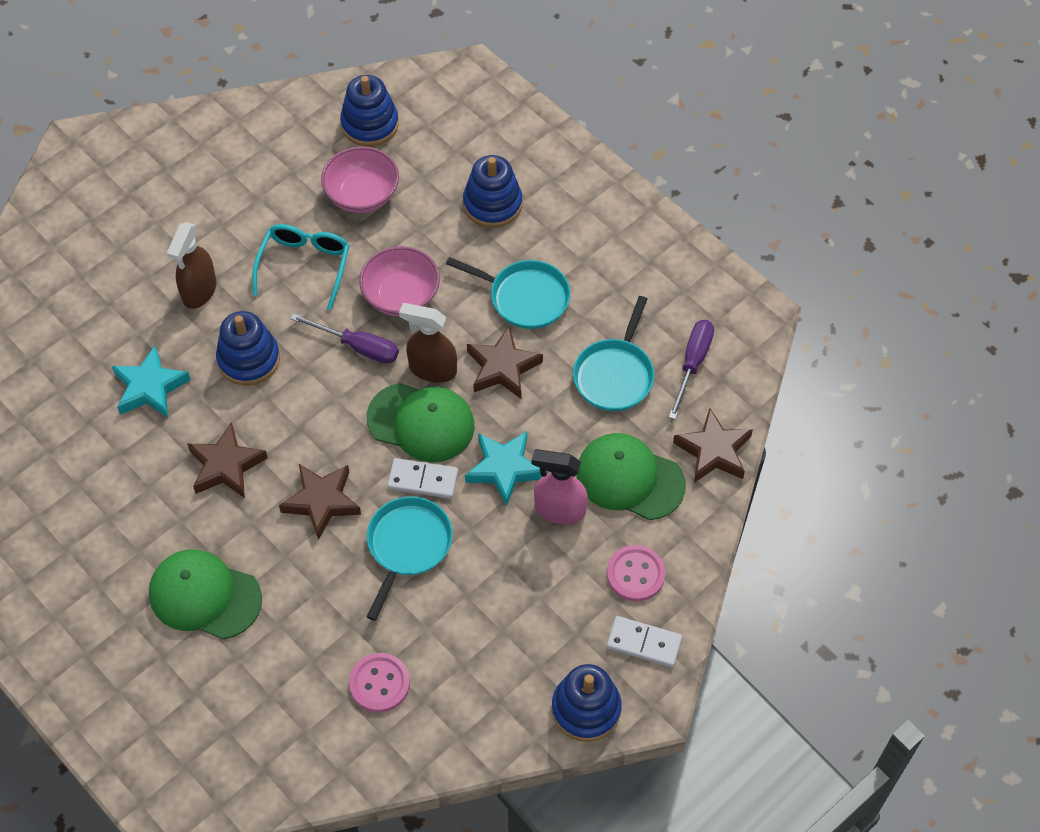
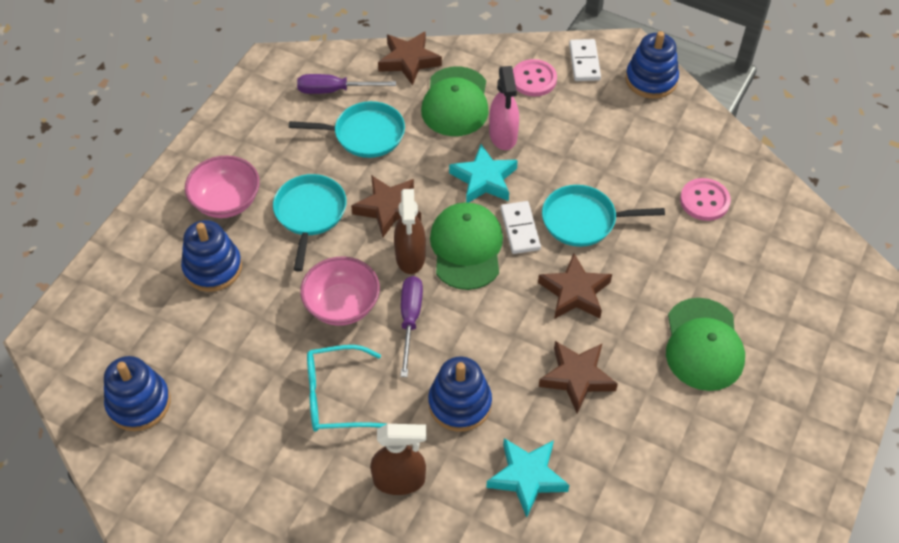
camera: 110 degrees left, 5 degrees down
pink bowl [321,146,399,213] -> pink bowl moved to [185,156,260,218]

